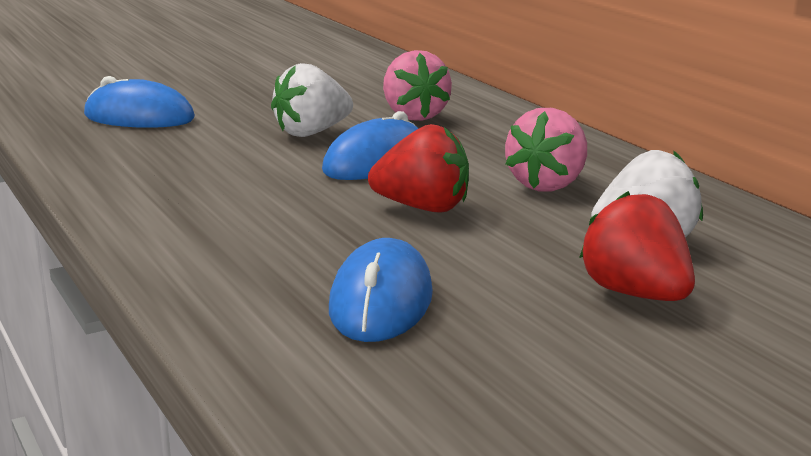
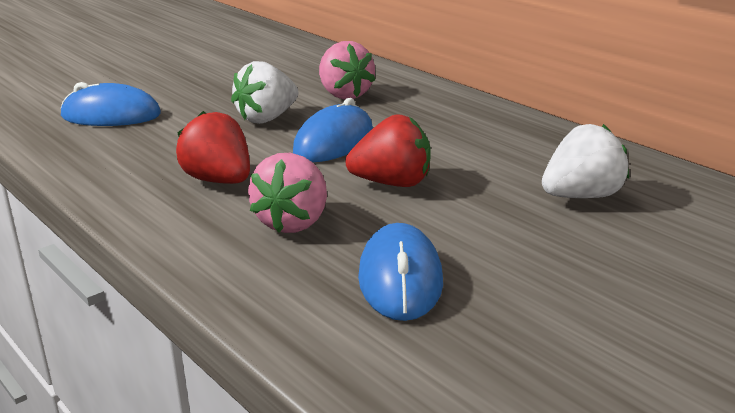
camera: 10 degrees left, 5 degrees up
pink strawberry [505,108,587,192] -> pink strawberry moved to [248,153,327,233]
red strawberry [579,191,695,301] -> red strawberry moved to [176,111,250,184]

